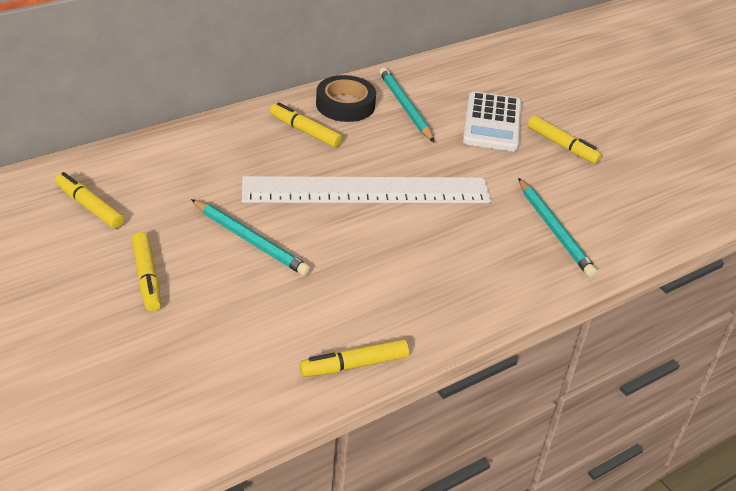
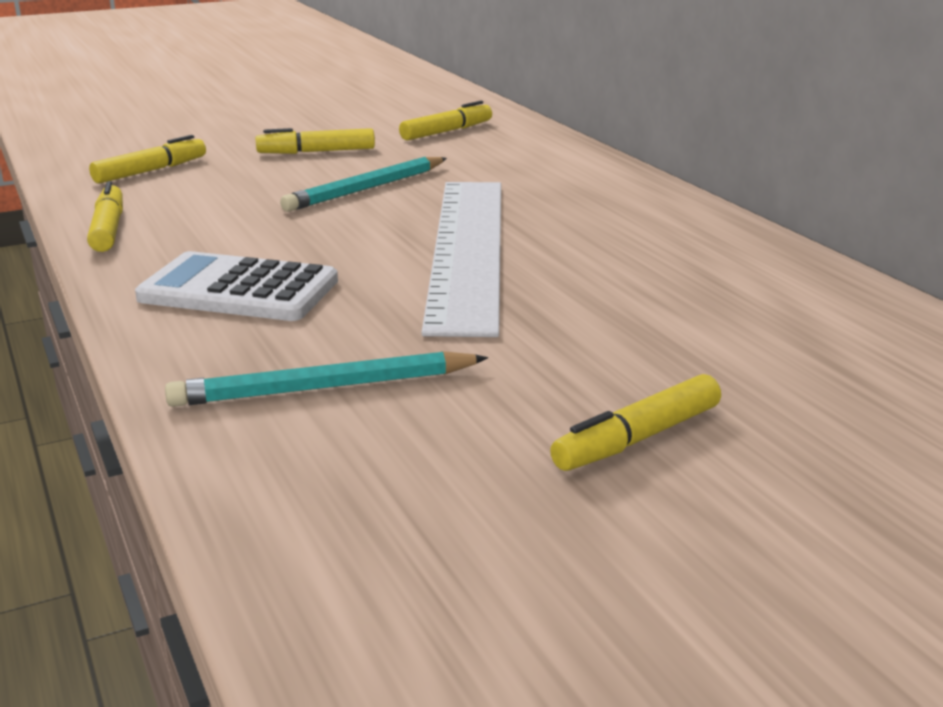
camera: 100 degrees right, 15 degrees down
yellow marker [270,102,343,148] -> yellow marker moved to [89,135,206,183]
black tape [316,75,376,122] -> none
turquoise pencil [379,67,435,143] -> none
white calculator [463,91,522,151] -> white calculator moved to [135,251,338,321]

